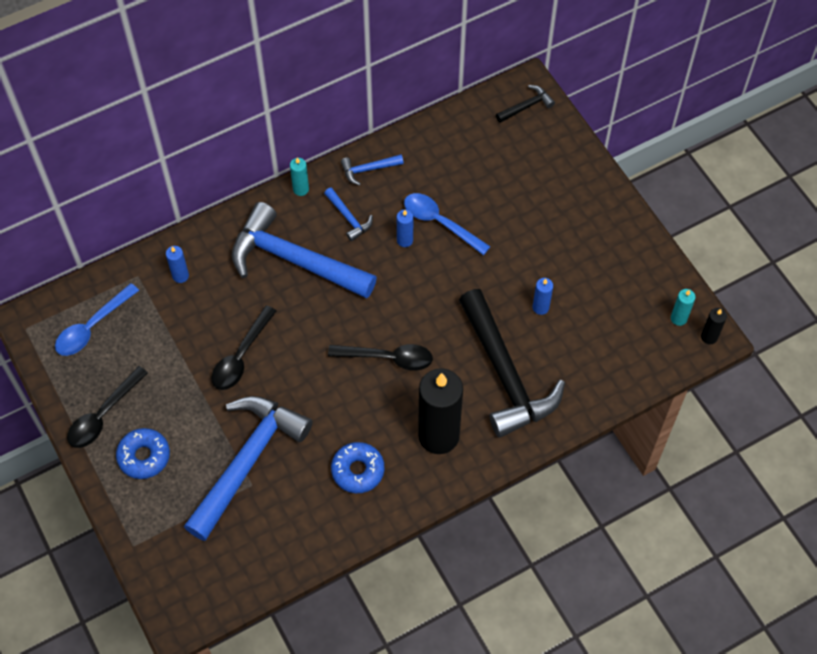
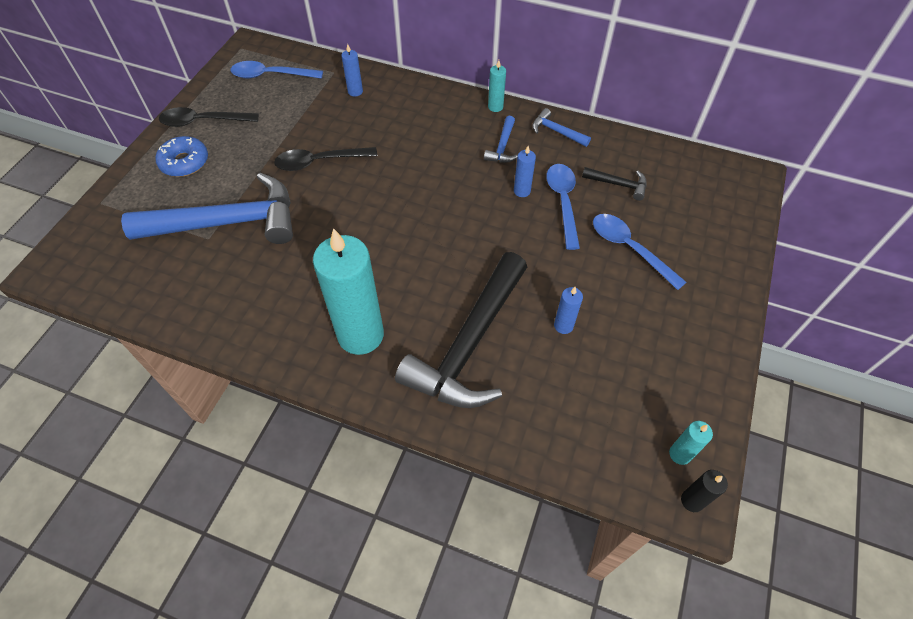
camera: 50 degrees right, 5 degrees down
blue hammer [232,202,377,299] -> none
black spoon [328,344,433,371] -> none
blue donut [331,442,385,493] -> none
black candle [418,368,463,454] -> turquoise candle [313,228,384,355]
black hammer [496,85,555,123] -> black hammer moved to [582,167,647,201]
none -> blue spoon [593,214,686,290]

